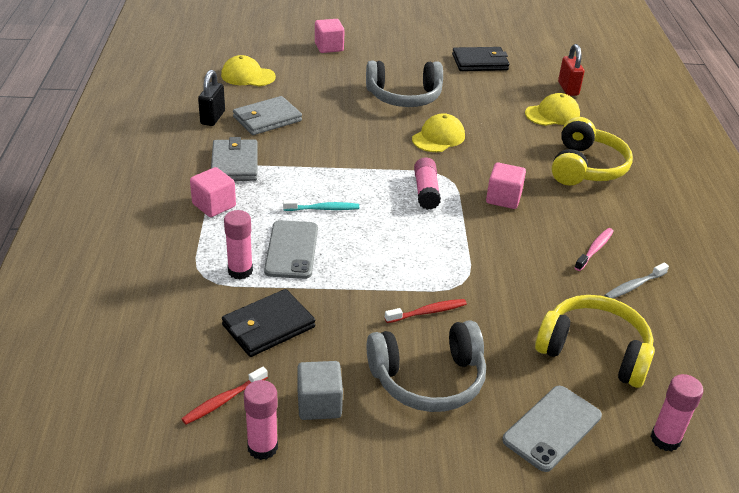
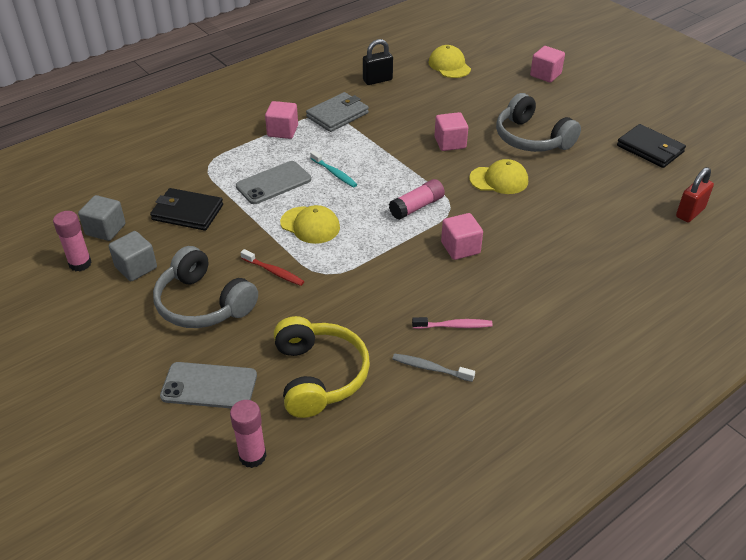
camera: 55 degrees right, 5 degrees up
red toothbrush [182,367,268,425] -> grey cube [78,195,126,241]
pink glue stick [224,210,253,279] -> none
grey wallet [233,96,302,135] -> none
yellow cap [525,93,580,126] -> yellow cap moved to [280,205,340,244]
yellow headphones [551,117,633,186] -> none
none -> pink cube [435,112,468,151]

